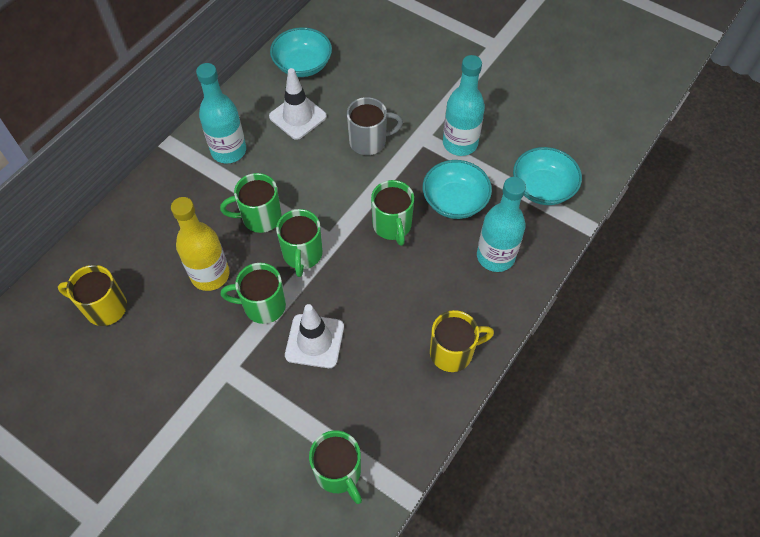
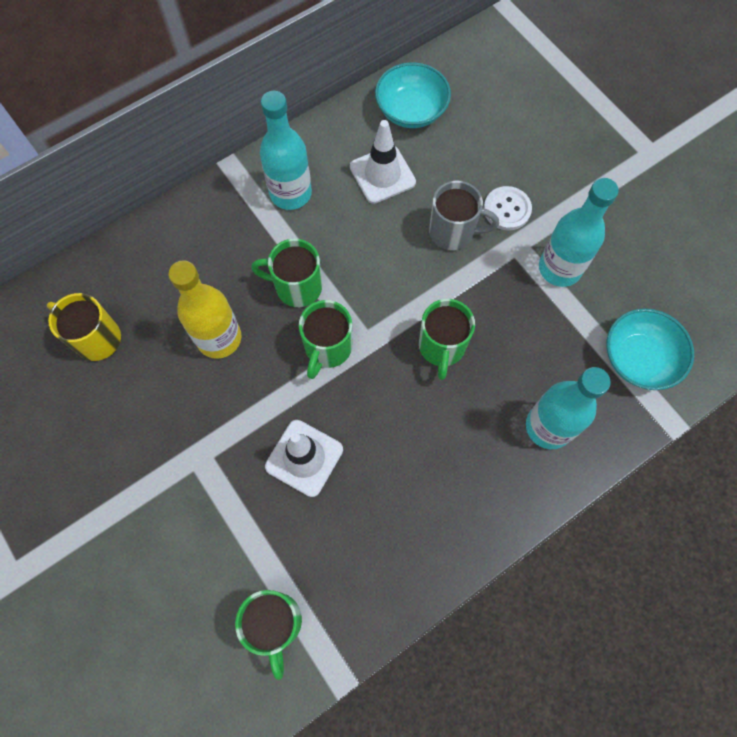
camera: 20 degrees right, 10 degrees up
green mug [221,263,286,324] -> none
turquoise bowl [423,160,492,219] -> none
yellow mug [430,310,494,372] -> none
none -> white button [484,186,532,230]

